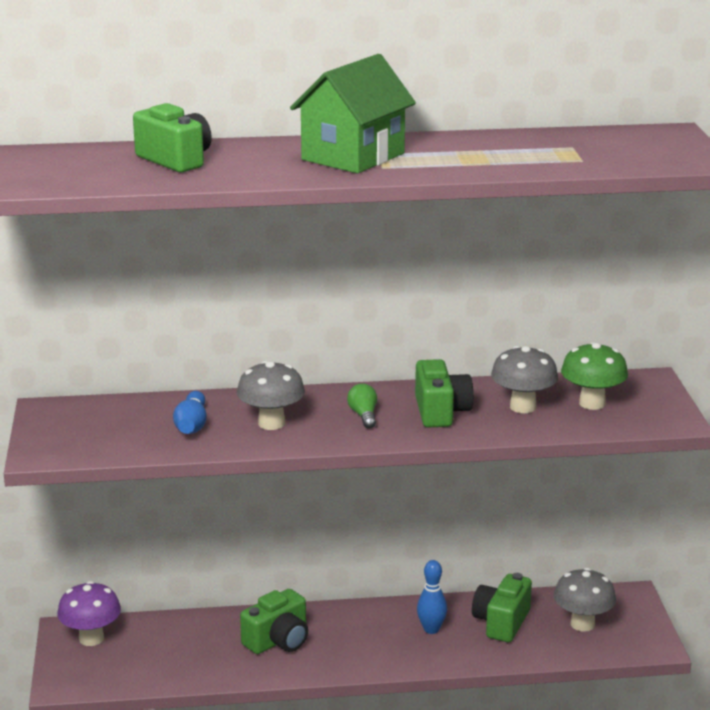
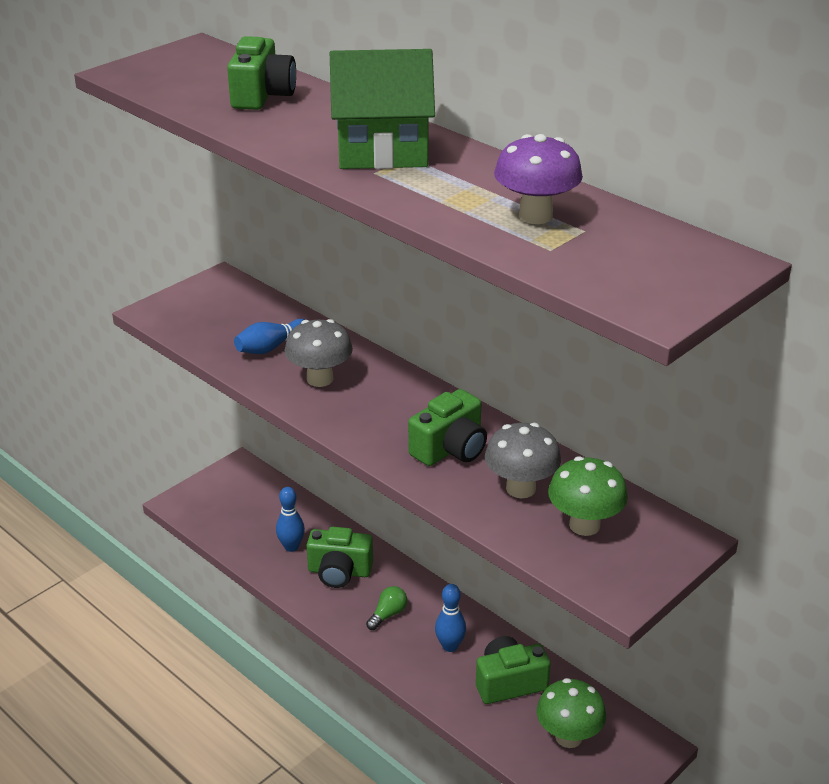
camera: 50 degrees right, 10 degrees up
purple mushroom [57,581,121,646] -> purple mushroom moved to [494,134,583,224]
green light bulb [347,383,377,429] -> green light bulb moved to [366,586,407,630]
grey mushroom [554,568,616,632] -> green mushroom [537,678,606,748]
none -> blue bowling pin [276,487,305,552]

